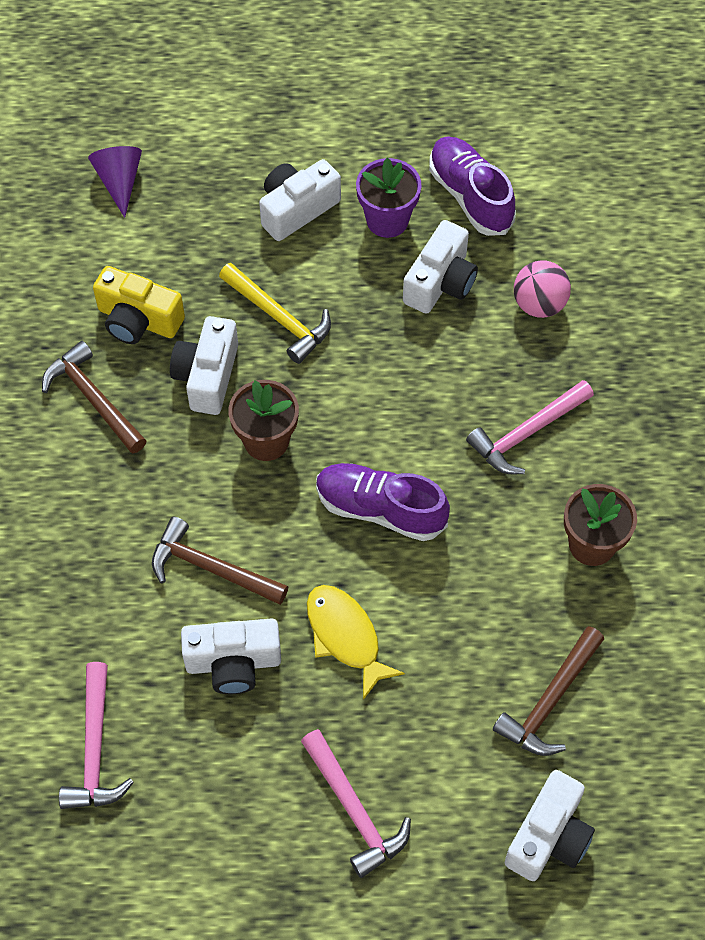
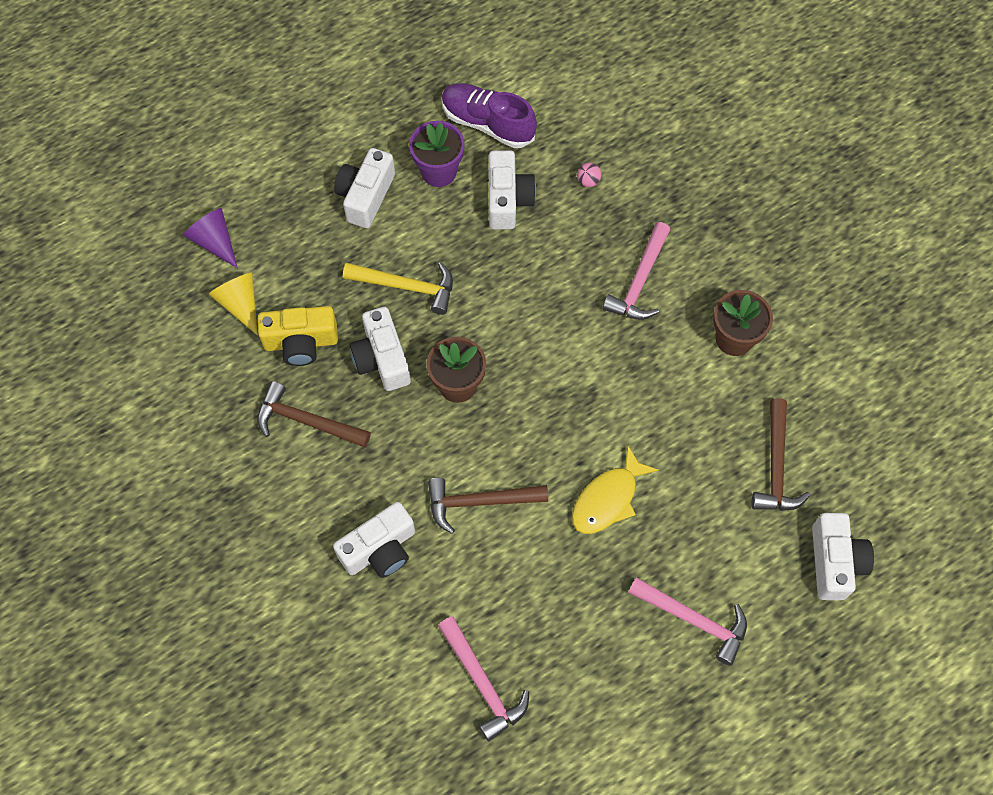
camera: 30 degrees left, 5 degrees up
white camera [181,619,281,695] -> white camera moved to [333,502,415,578]
yellow fish [307,585,405,700] -> yellow fish turned 75 degrees counterclockwise [572,446,659,534]
purple shoe [316,463,450,541] -> none
pink ball [514,260,571,318] -> pink ball [577,163,601,187], size x0.53
none -> yellow cone [209,273,258,336]

